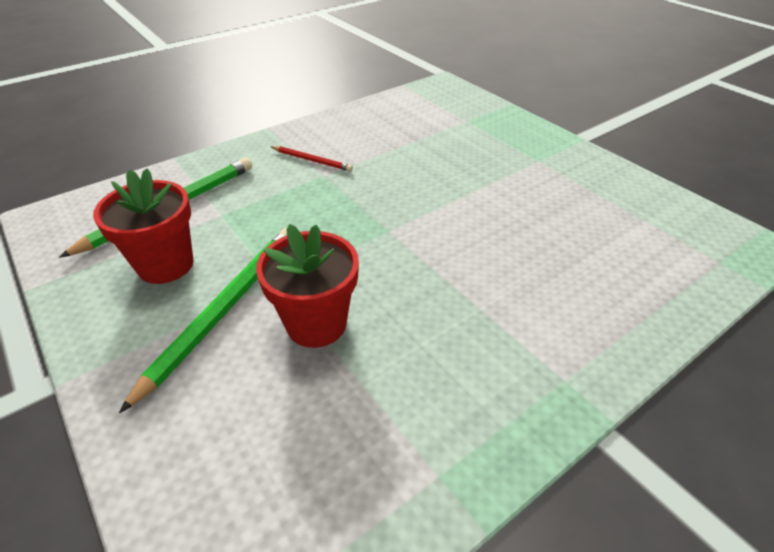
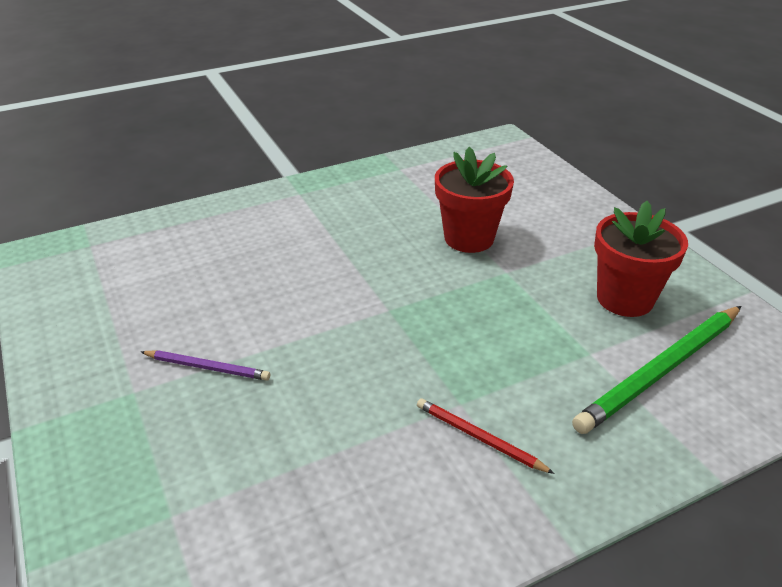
camera: 170 degrees left, 5 degrees down
green pencil [119,228,287,413] -> none
none -> purple pencil [141,350,270,381]

